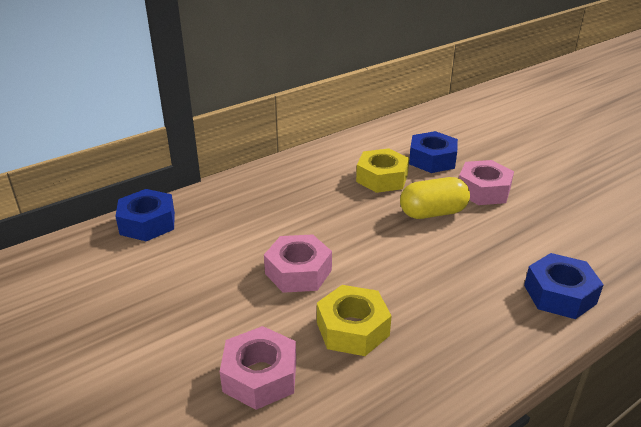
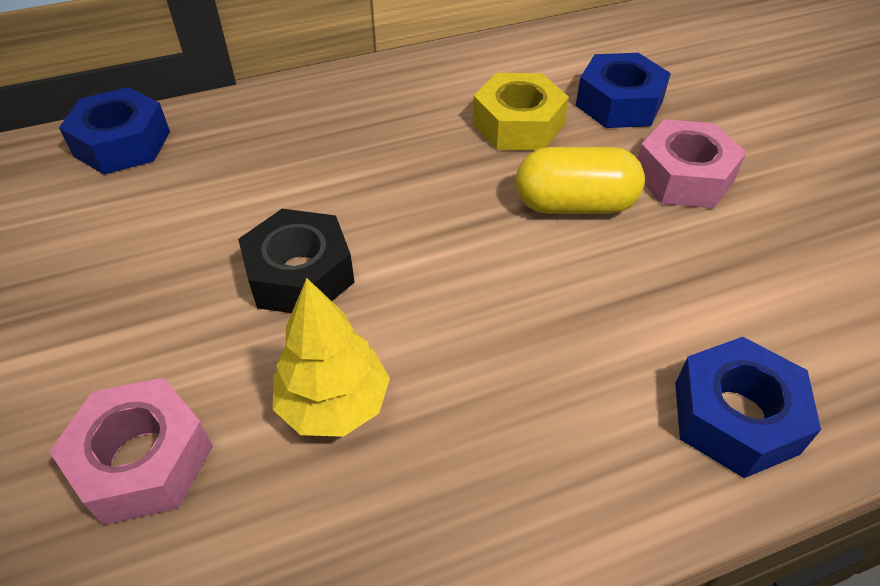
camera: 15 degrees right, 15 degrees up
pink nut [264,234,332,293] -> black nut [238,209,355,313]
yellow nut [317,285,392,356] -> yellow tree [273,278,390,437]

